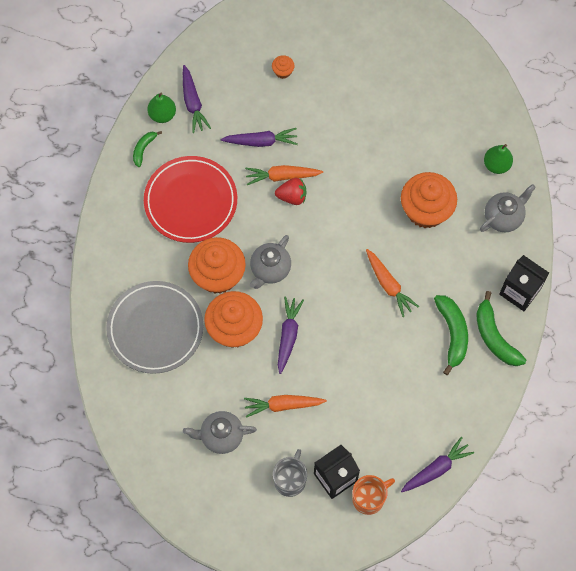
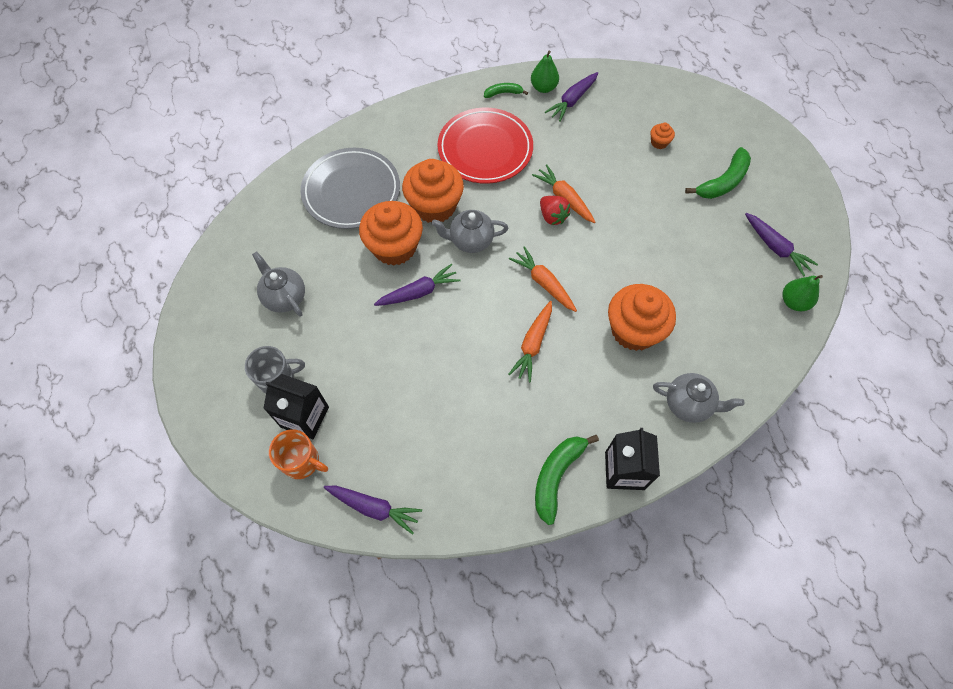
camera: 55 degrees right, 5 degrees down
purple carrot [221,128,298,147] -> purple carrot moved to [745,213,818,277]
orange carrot [244,395,327,418] -> orange carrot moved to [509,246,577,312]
green banana [434,295,468,375] -> green banana moved to [685,147,751,199]
green pear [484,144,513,174] -> green pear moved to [782,275,823,311]

